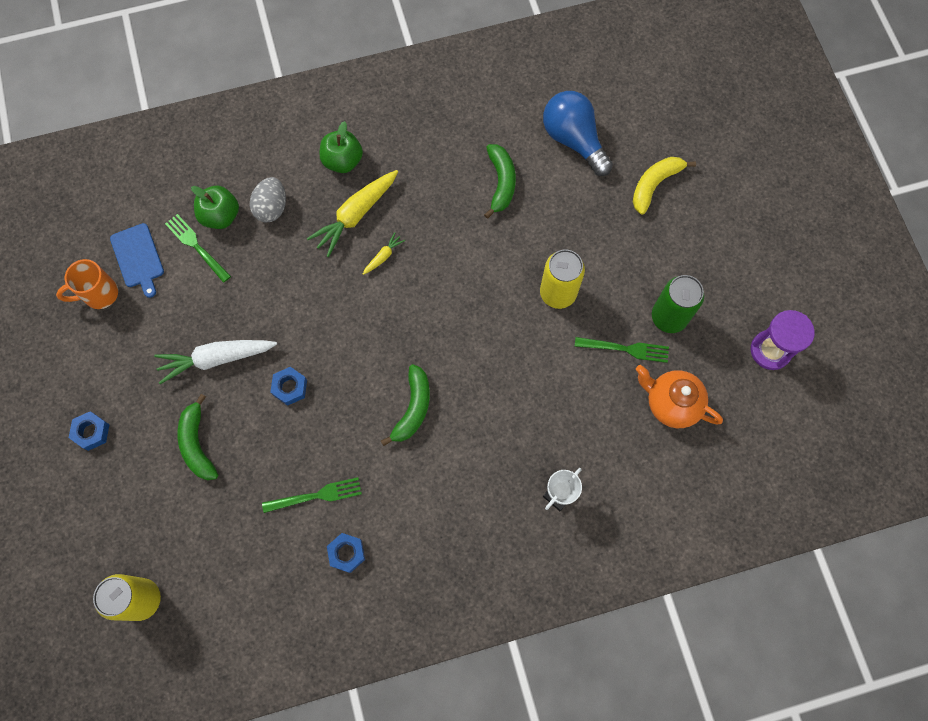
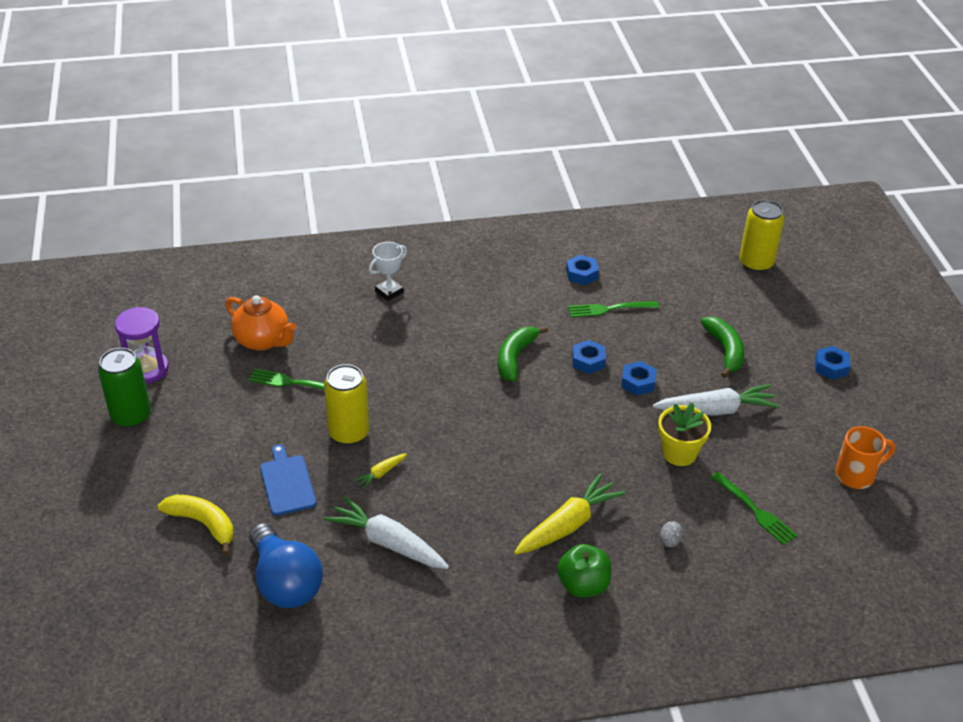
camera: 175 degrees left, 30 degrees down
blue cutting board [110,223,164,298] -> blue cutting board moved to [260,444,317,516]
green apple [191,186,239,229] -> none
grey egg [250,177,286,222] -> grey egg [660,521,683,547], size x0.54
yellow carrot [363,232,405,275] -> yellow carrot moved to [353,453,407,490]
green banana [484,144,516,219] -> white carrot [324,496,449,569]
yellow banana [633,157,696,215] -> yellow banana turned 105 degrees counterclockwise [158,495,234,555]
green can [652,275,704,333] -> green can moved to [98,348,151,428]
none -> blue nut [572,340,606,374]
none -> yellow flower pot [658,402,711,466]

